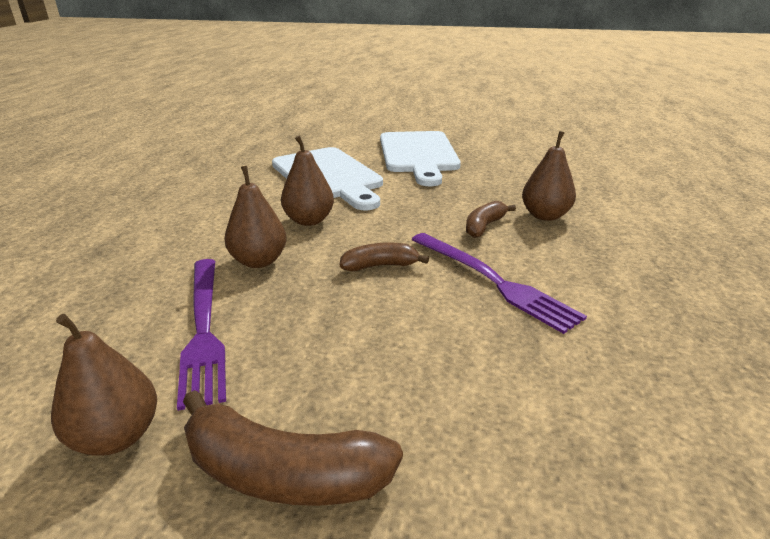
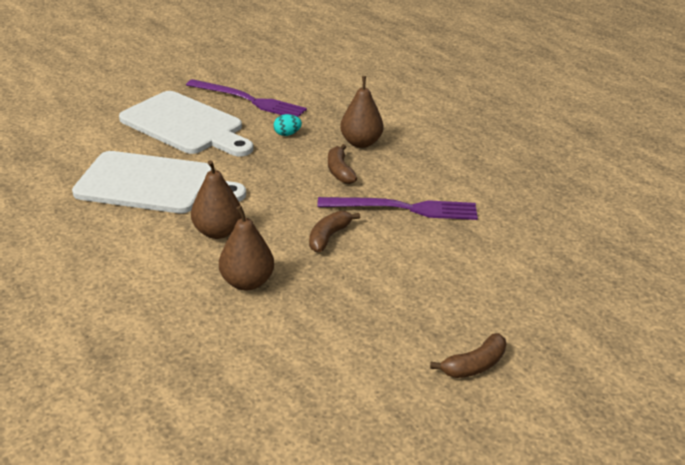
camera: 50 degrees left, 5 degrees up
brown pear [51,314,157,456] -> none
purple fork [177,259,226,411] -> purple fork moved to [186,79,307,117]
brown banana [183,390,403,506] -> brown banana [430,333,506,378], size x0.59
none -> turquoise egg [273,114,302,136]

